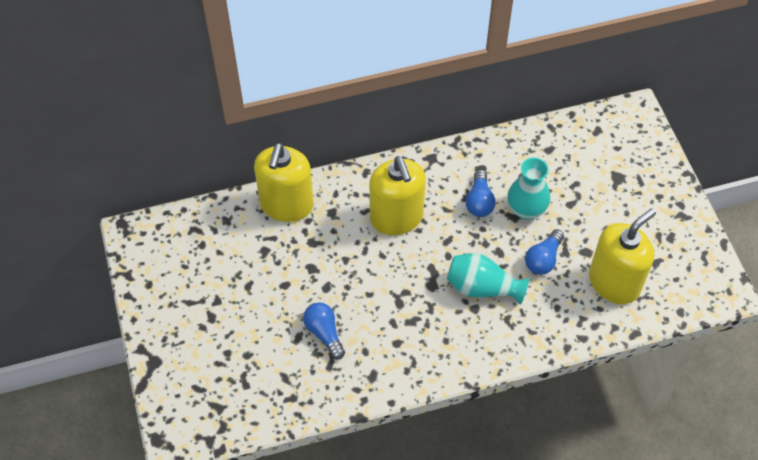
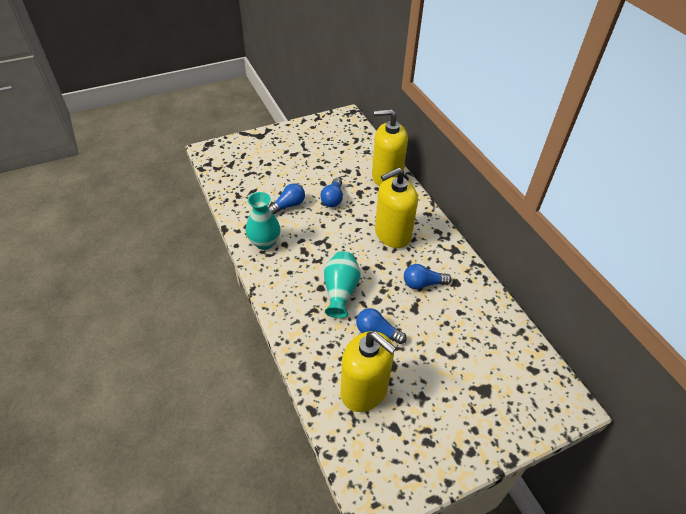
camera: 80 degrees right, 10 degrees down
turquoise vase [507,158,550,220] -> turquoise vase moved to [246,192,280,250]
none -> blue light bulb [320,178,343,207]

